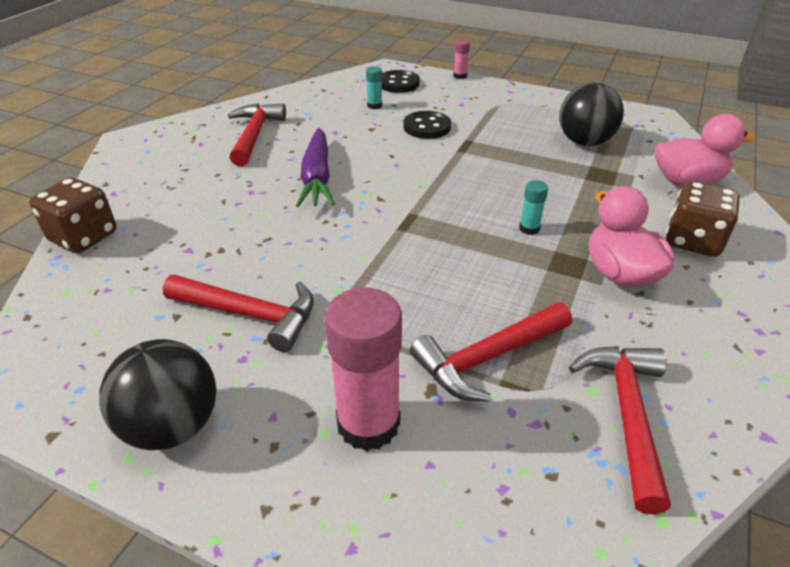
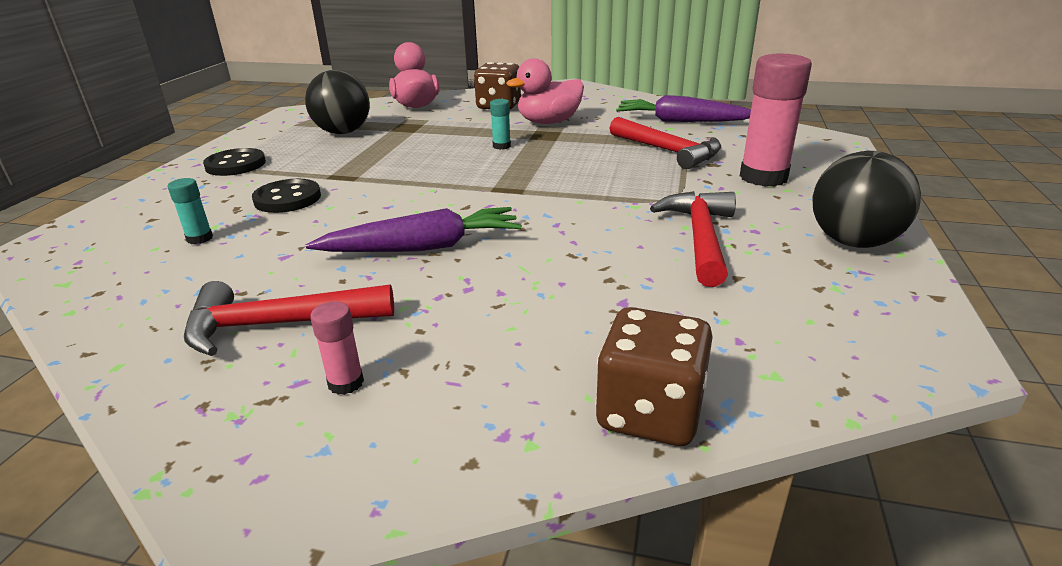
camera: 100 degrees left, 10 degrees down
black button [382,70,420,93] -> black button moved to [203,148,266,176]
pink glue stick [453,39,470,79] -> pink glue stick moved to [310,301,364,395]
red hammer [569,346,671,514] -> purple carrot [616,95,751,122]

